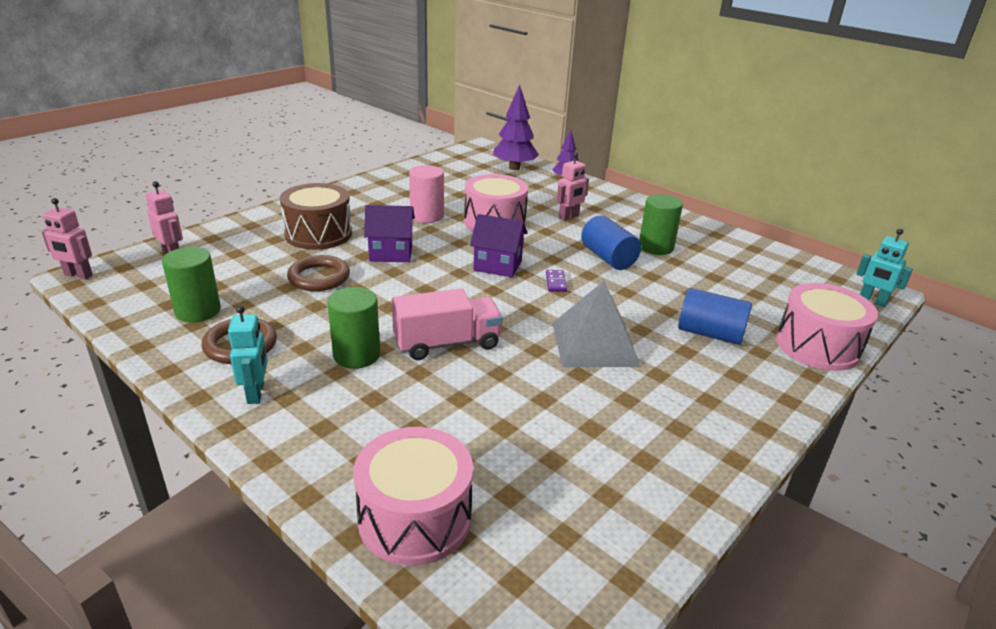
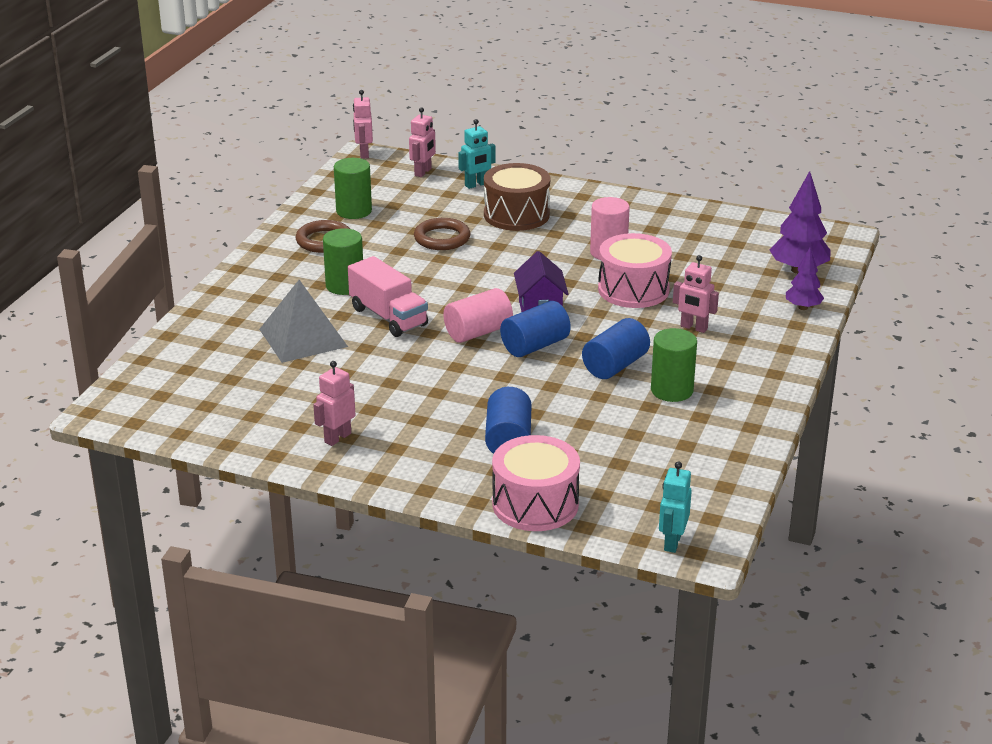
camera: 70 degrees right, 0 degrees up
turquoise robot [228,305,267,404] -> turquoise robot moved to [458,119,496,189]
pink drum [353,427,473,566] -> none
purple house [364,205,415,262] -> none
purple domino [546,270,567,292] -> blue cylinder [500,301,571,357]
grey pyramid [553,281,641,367] -> grey pyramid moved to [259,280,348,363]
none -> pink robot [313,361,355,446]
none -> pink cylinder [443,288,513,343]

